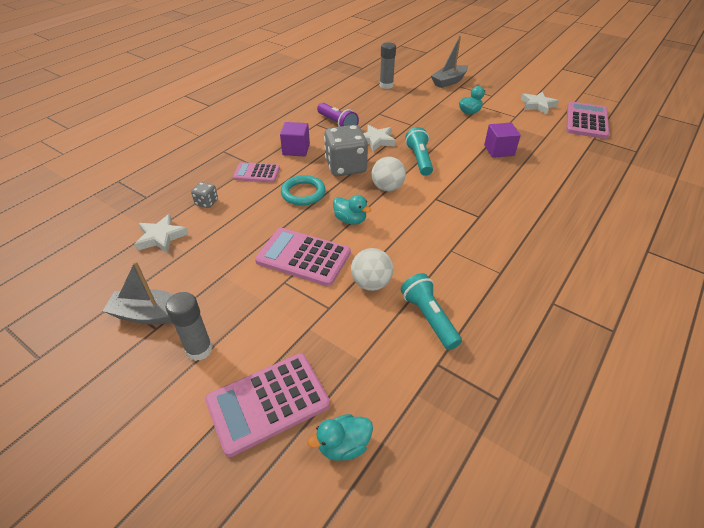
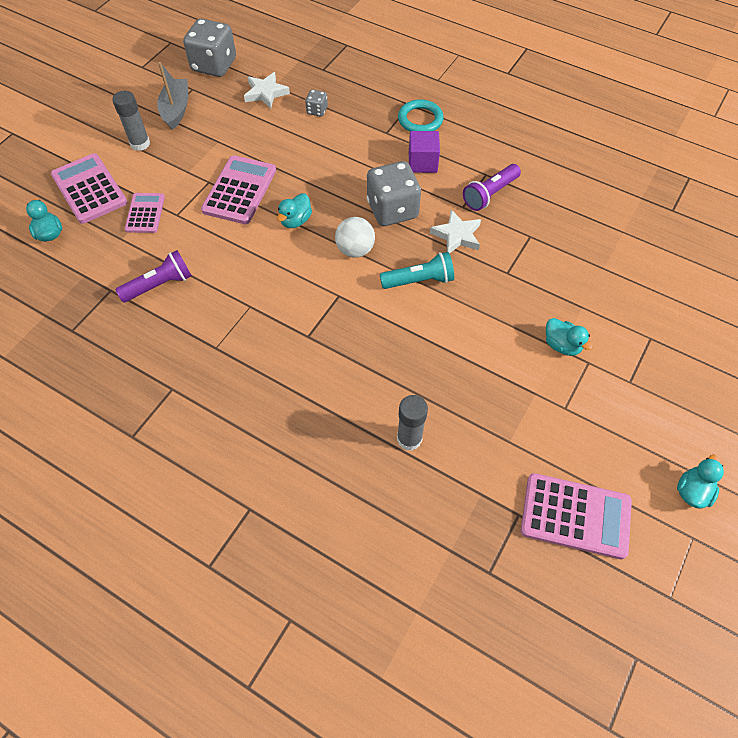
camera: 85 degrees right, 15 degrees up
pink calculator [233,162,280,183] -> pink calculator moved to [125,193,165,233]
turquoise ring [281,175,326,206] -> turquoise ring moved to [398,99,444,132]
white ball [351,248,393,291] -> none
grey glue stick [380,42,396,89] -> grey glue stick moved to [397,395,428,451]
turquoise flashlight [401,273,462,350] -> purple flashlight [115,250,192,302]
grey boat [431,36,468,88] -> none
purple cube [484,123,521,158] -> none
white star [521,92,559,115] -> none
none -> grey dice [183,19,236,77]
none -> turquoise duck [677,455,724,509]

